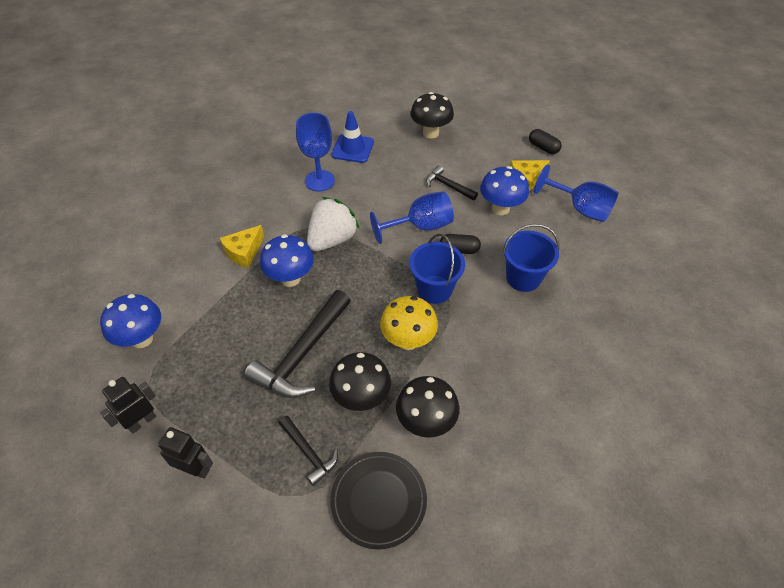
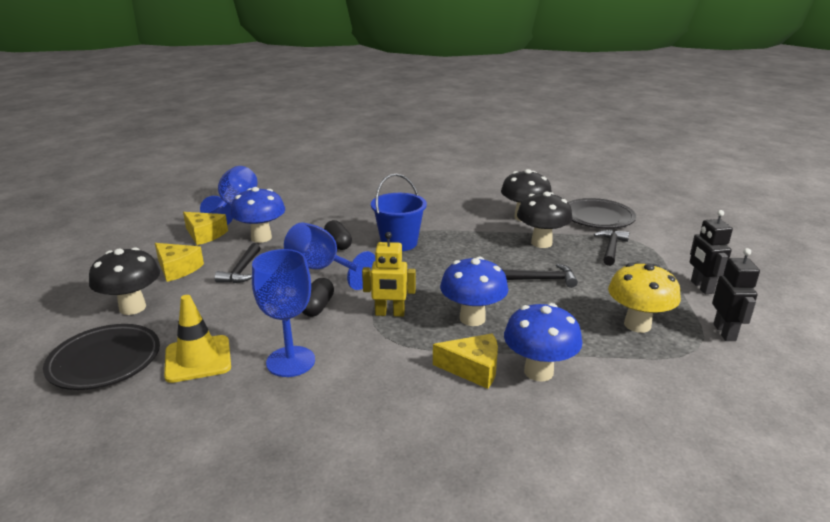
camera: 120 degrees left, 25 degrees down
blue mushroom [100,294,161,348] -> blue mushroom moved to [504,303,582,382]
black robot [100,377,156,434] -> black robot turned 105 degrees counterclockwise [712,248,760,341]
black hammer [244,290,351,398] -> black hammer [502,264,578,288], size x0.53
white strawberry [307,197,360,251] -> yellow robot [362,232,416,317]
blue traffic cone [331,111,374,163] -> yellow traffic cone [164,295,231,383]
yellow mushroom [380,296,438,350] -> yellow mushroom moved to [608,263,681,333]
blue bucket [503,224,559,292] -> none
black capsule [529,129,562,154] -> black capsule moved to [302,278,334,317]
none -> black plate [43,324,160,390]
none -> yellow cheese [155,243,204,282]

